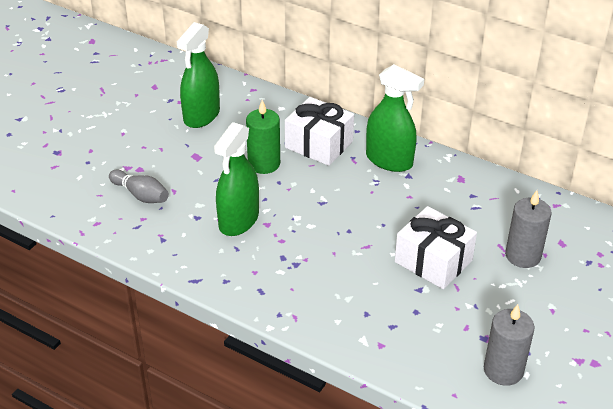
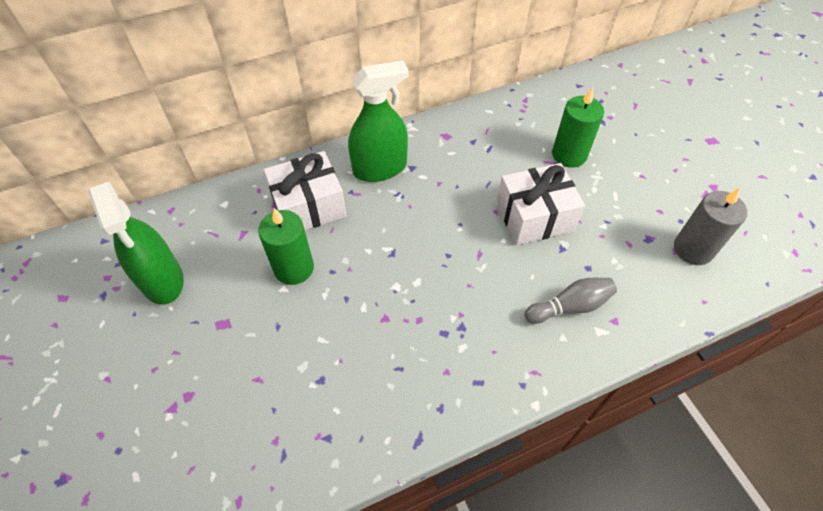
camera: 55 degrees left, 15 degrees up
grey bowling pin [109,169,169,203] -> grey bowling pin moved to [524,278,617,324]
green spray bottle [214,122,259,236] -> none
grey candle [505,190,552,268] -> green candle [552,87,604,168]

